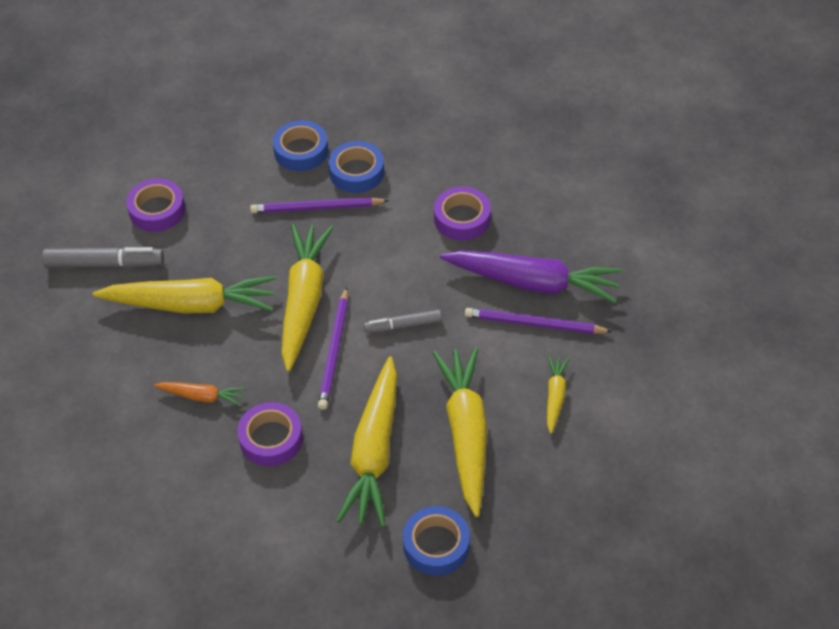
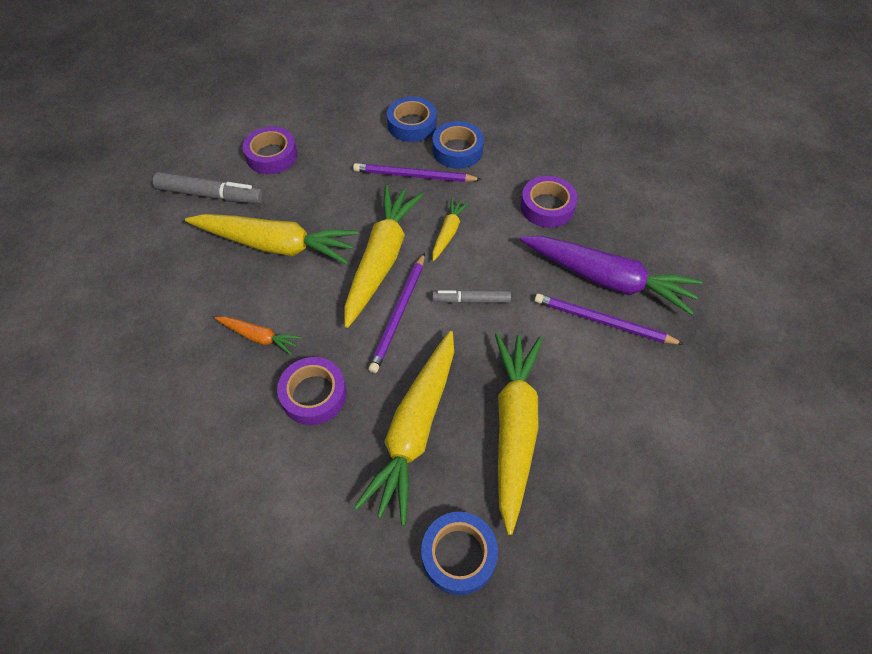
camera: 10 degrees right, 5 degrees up
yellow carrot [547,355,570,434] -> yellow carrot moved to [432,198,470,261]

